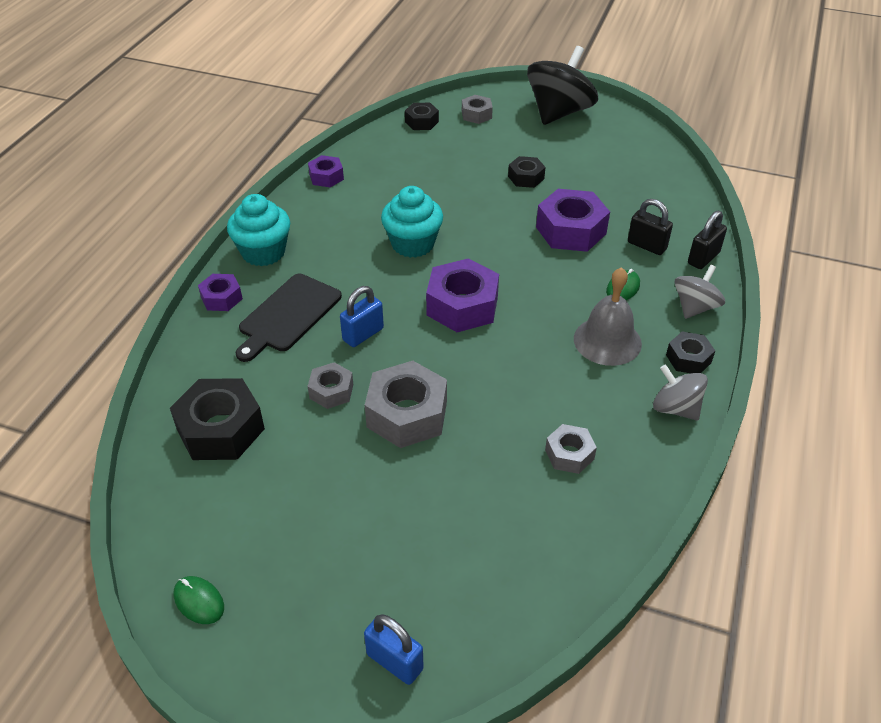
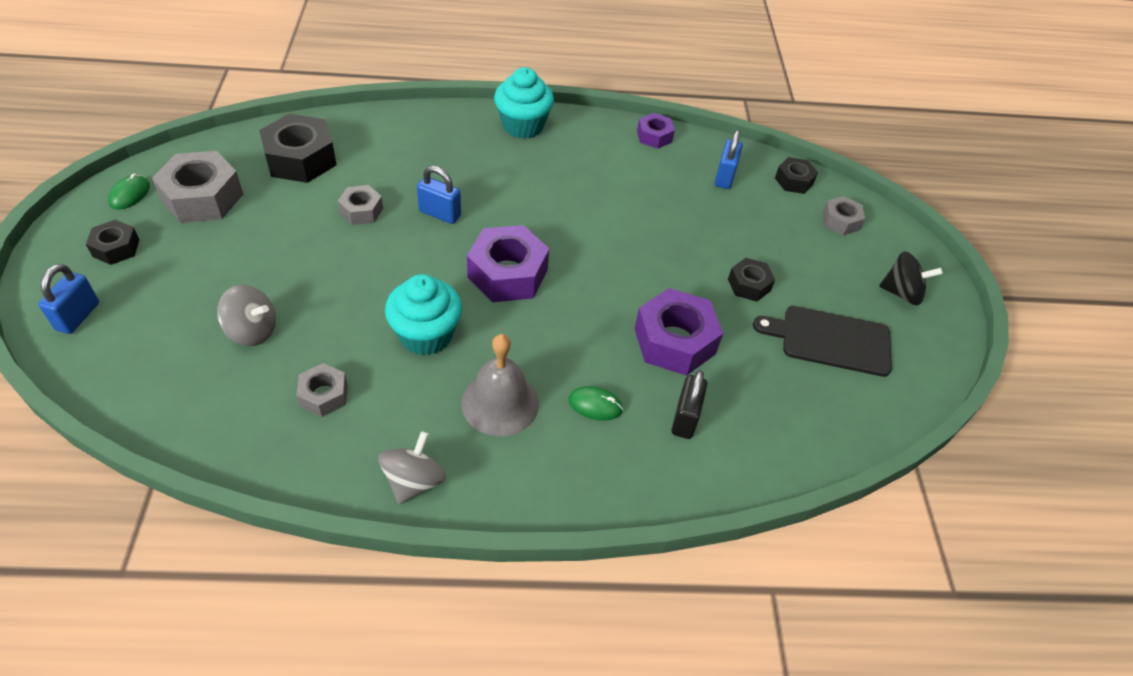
camera: 65 degrees right, 5 degrees up
purple nut [198,274,243,311] -> none
black cutting board [236,274,342,362] -> black cutting board moved to [753,306,892,377]
grey nut [365,361,447,448] -> grey nut moved to [152,151,243,223]
turquoise cupcake [381,186,443,258] -> turquoise cupcake moved to [385,274,462,355]
black spinning top [527,46,598,125] -> black spinning top [879,251,943,306], size x0.55
black nut [666,331,715,373] -> black nut moved to [86,220,139,265]
grey spinning top [674,265,725,319] -> grey spinning top moved to [217,285,276,346]
black padlock [688,211,727,269] -> none
none -> blue padlock [715,130,743,189]

